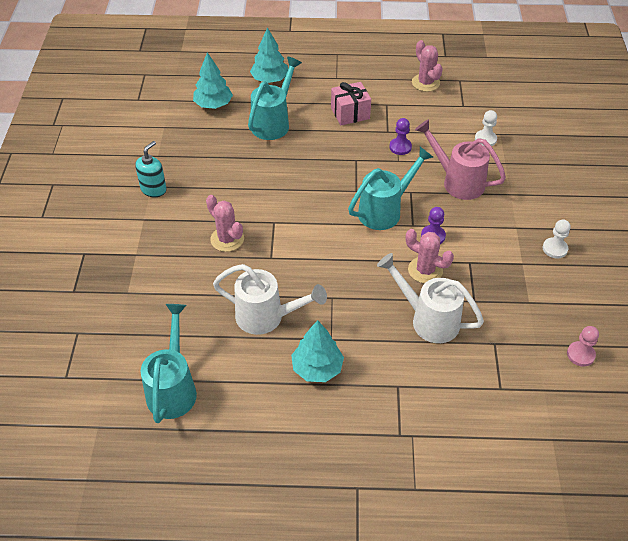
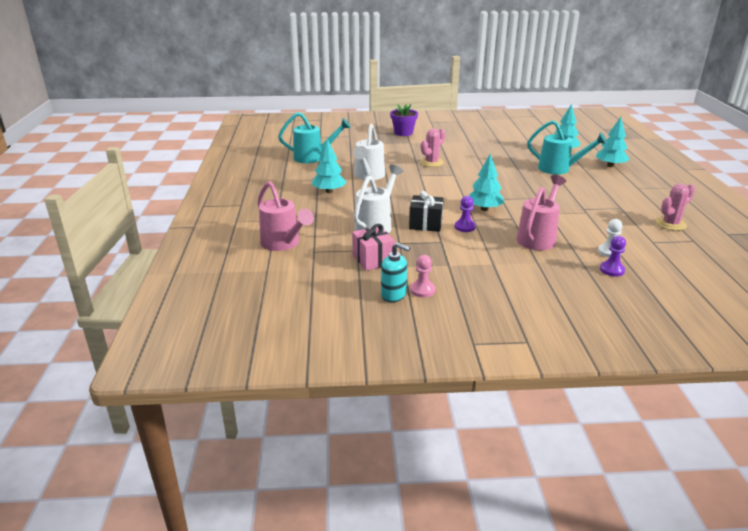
camera: 85 degrees right, 20 degrees down
turquoise soap dispenser [135,141,167,197] -> turquoise soap dispenser moved to [381,243,410,302]
pink gift [331,82,371,126] -> pink gift moved to [352,224,395,271]
turquoise watering can [348,147,433,230] -> turquoise tree [469,154,504,211]
purple pawn [390,118,412,155] -> purple pawn moved to [600,236,626,277]
pink cactus [406,229,454,283] -> black gift [409,191,444,232]
white pawn [543,219,570,258] -> none
pink pawn [567,326,599,367] -> pink pawn moved to [410,255,435,298]
none -> pink watering can [258,181,314,251]
none -> purple flower pot [390,104,418,136]

